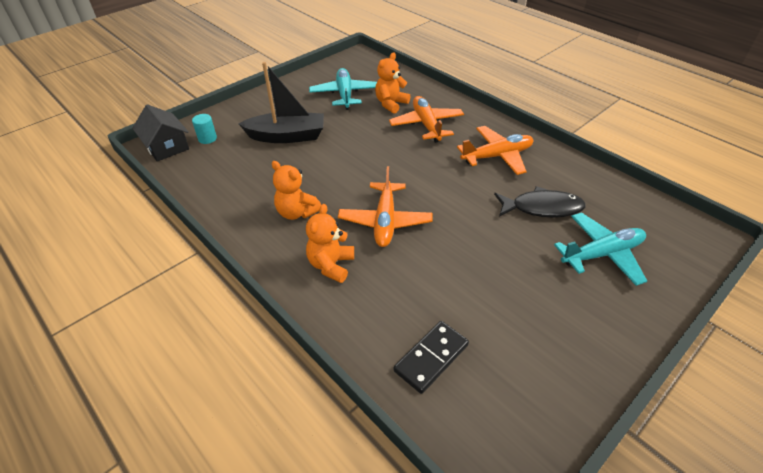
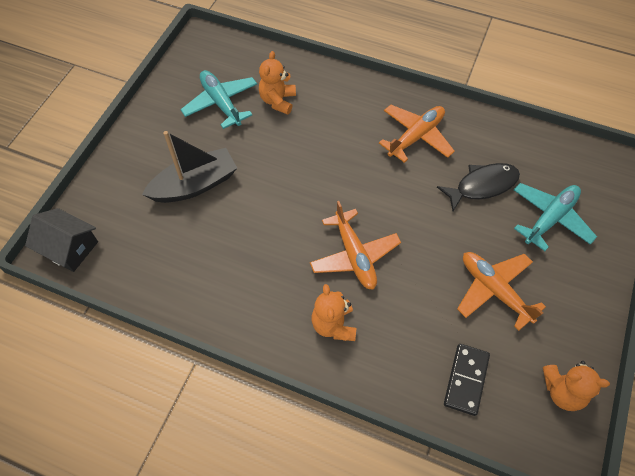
camera: 25 degrees left, 15 degrees up
turquoise cylinder [192,114,217,144] -> none
orange teddy bear [272,161,321,220] -> orange teddy bear moved to [543,361,610,411]
orange plane [389,96,464,143] -> orange plane moved to [457,252,546,331]

